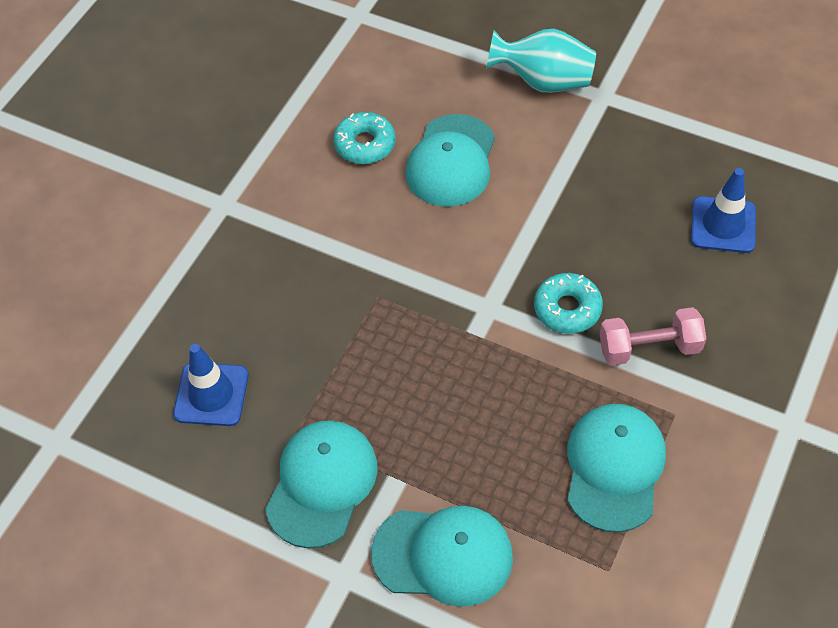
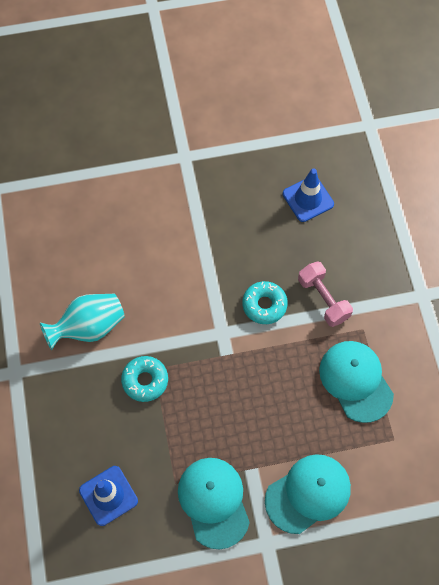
camera: 40 degrees left, 10 degrees up
turquoise donut [333,112,396,164] -> turquoise donut moved to [121,356,168,402]
turquoise cap [405,114,495,207] -> none
turquoise vase [486,29,596,93] -> turquoise vase moved to [40,294,124,350]
pink dumbbell [600,307,706,365] -> pink dumbbell turned 75 degrees counterclockwise [298,262,353,327]

